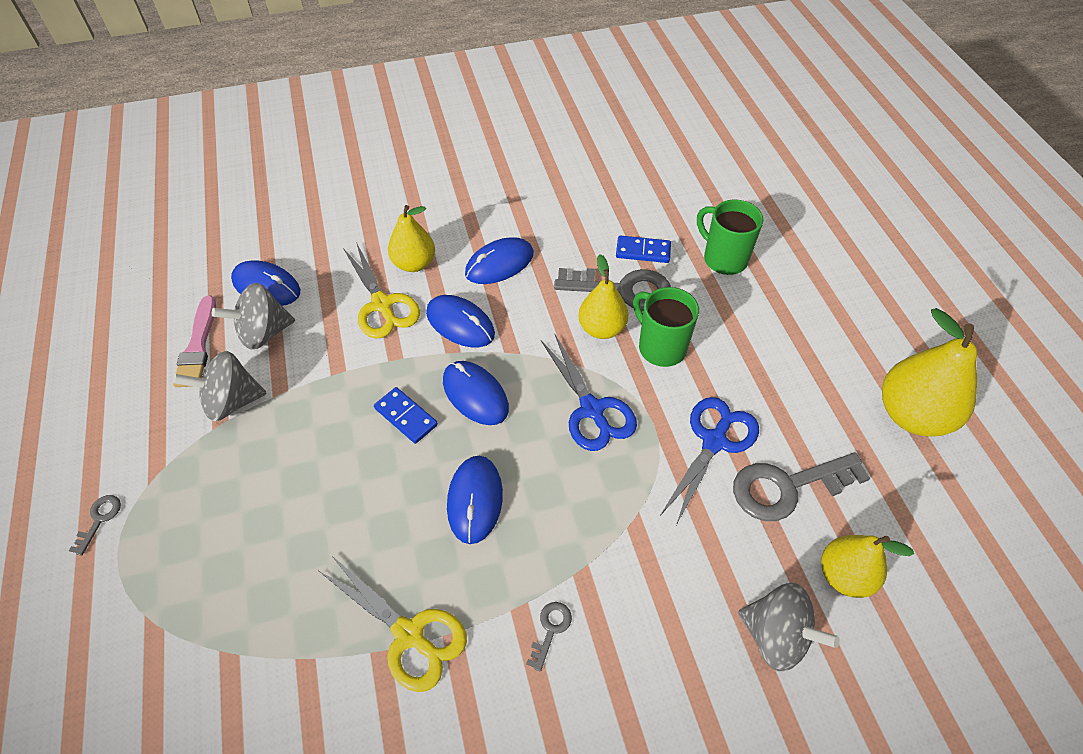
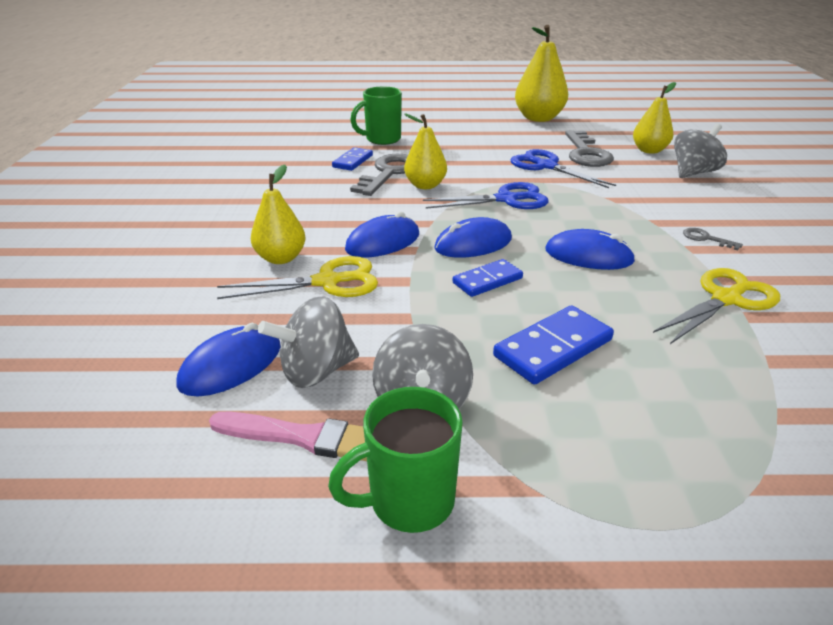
camera: 75 degrees left, 20 degrees down
grey key [69,495,121,556] -> none
grey spinning top [212,283,295,350] -> grey spinning top turned 75 degrees clockwise [258,297,359,388]
blue mouse [465,237,534,284] -> none
green mug [633,287,699,367] -> green mug moved to [328,387,463,533]
none -> blue domino [493,305,614,385]

